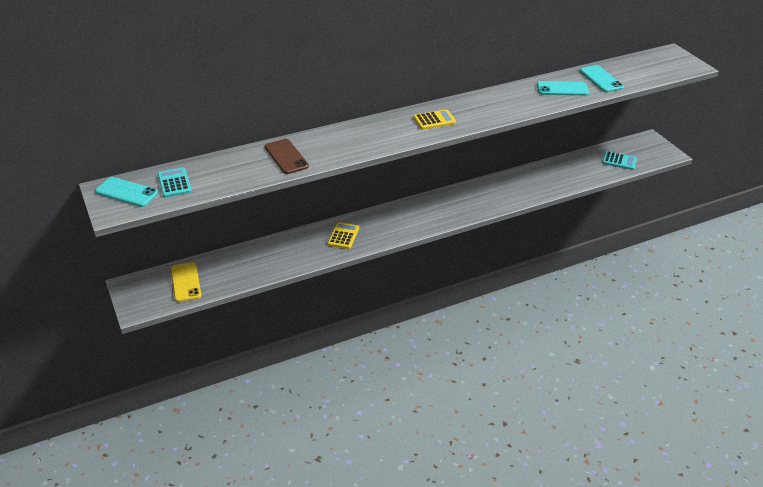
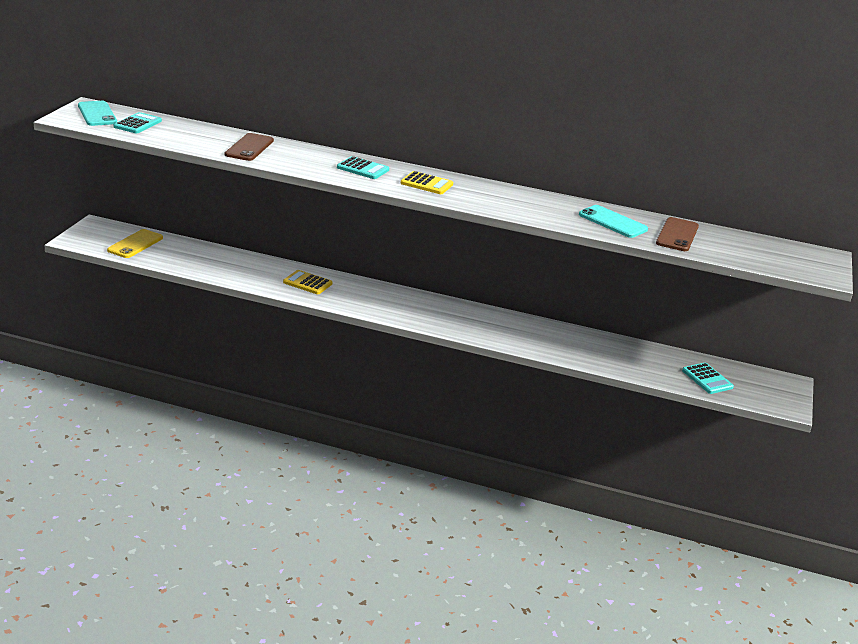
camera: 40 degrees right, 10 degrees down
yellow calculator [328,222,359,249] -> yellow calculator turned 120 degrees counterclockwise [283,270,332,294]
turquoise phone [580,65,624,92] -> brown phone [656,217,699,251]
none -> turquoise calculator [337,156,389,179]

